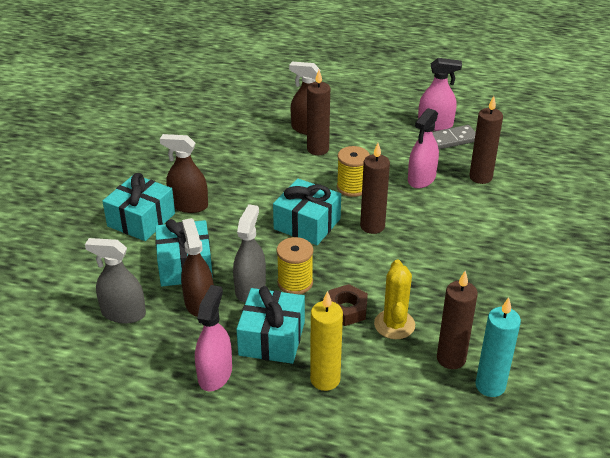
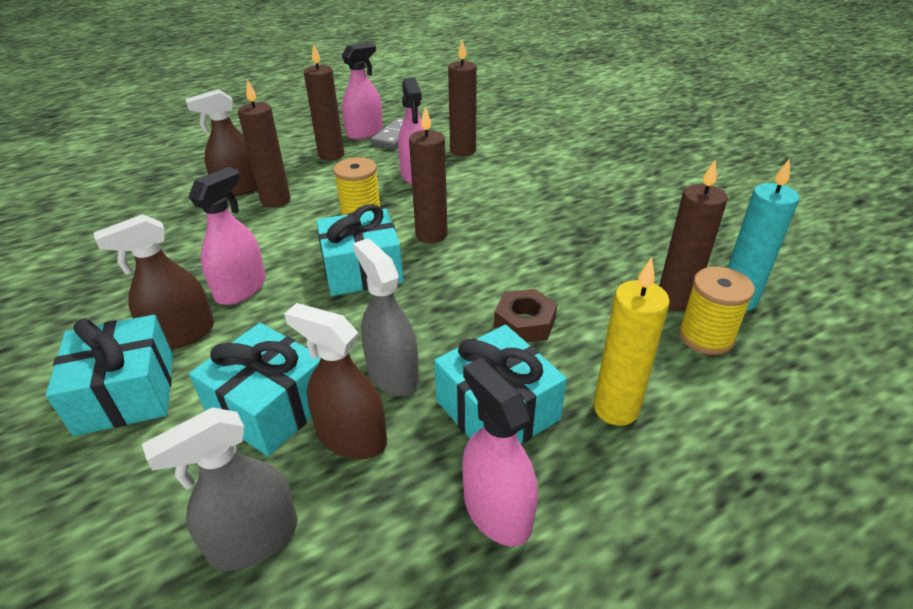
camera: 45 degrees left, 0 degrees up
yellow spool [277,237,313,294] -> yellow spool moved to [679,267,755,355]
yellow cactus [374,260,415,339] -> none
none -> pink spray bottle [189,167,266,305]
none -> brown candle [304,44,344,161]

